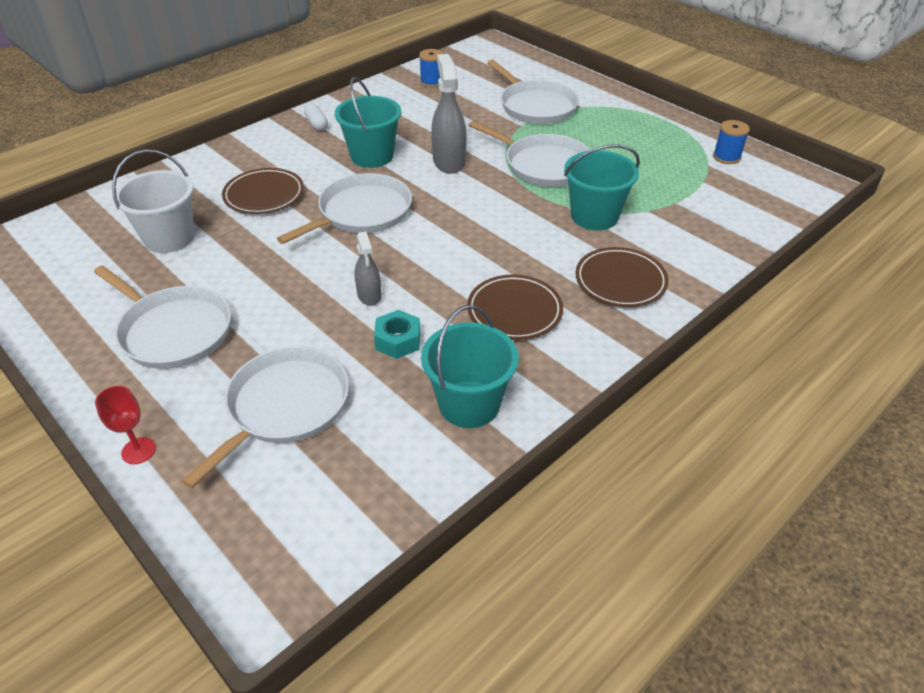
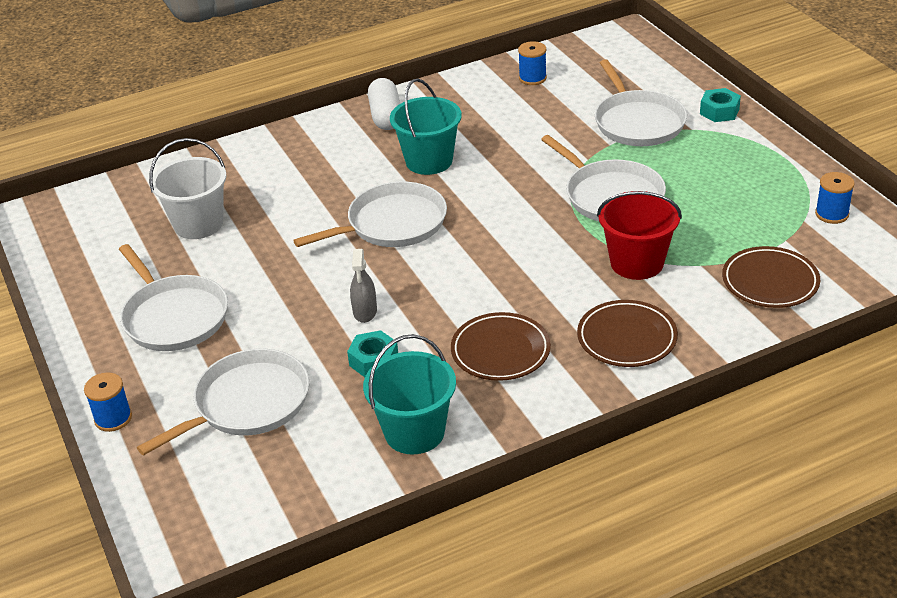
camera: 20 degrees right, 5 degrees down
red goblet [95,386,156,464] -> blue spool [84,373,132,432]
brown plate [222,168,304,214] -> brown plate moved to [722,246,820,308]
white capsule [304,103,328,131] -> white capsule [368,78,400,130], size x1.66
grey spray bottle [431,54,467,174] -> none
turquoise bucket [564,145,640,230] -> red bucket [597,191,682,280]
none -> turquoise nut [700,88,741,122]

